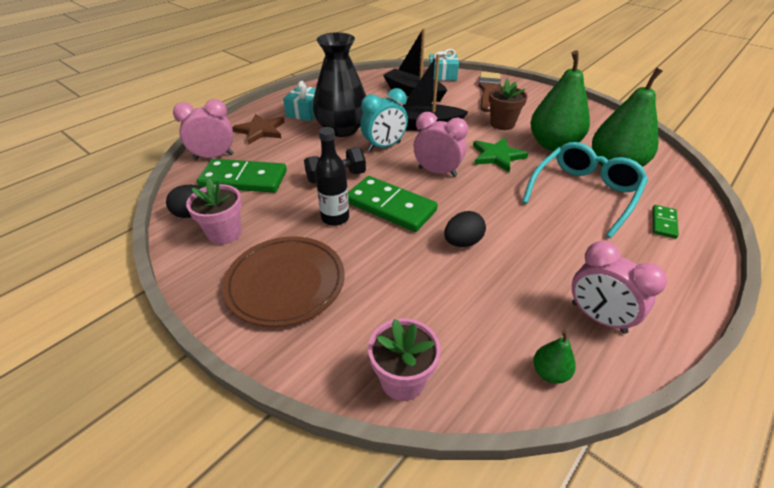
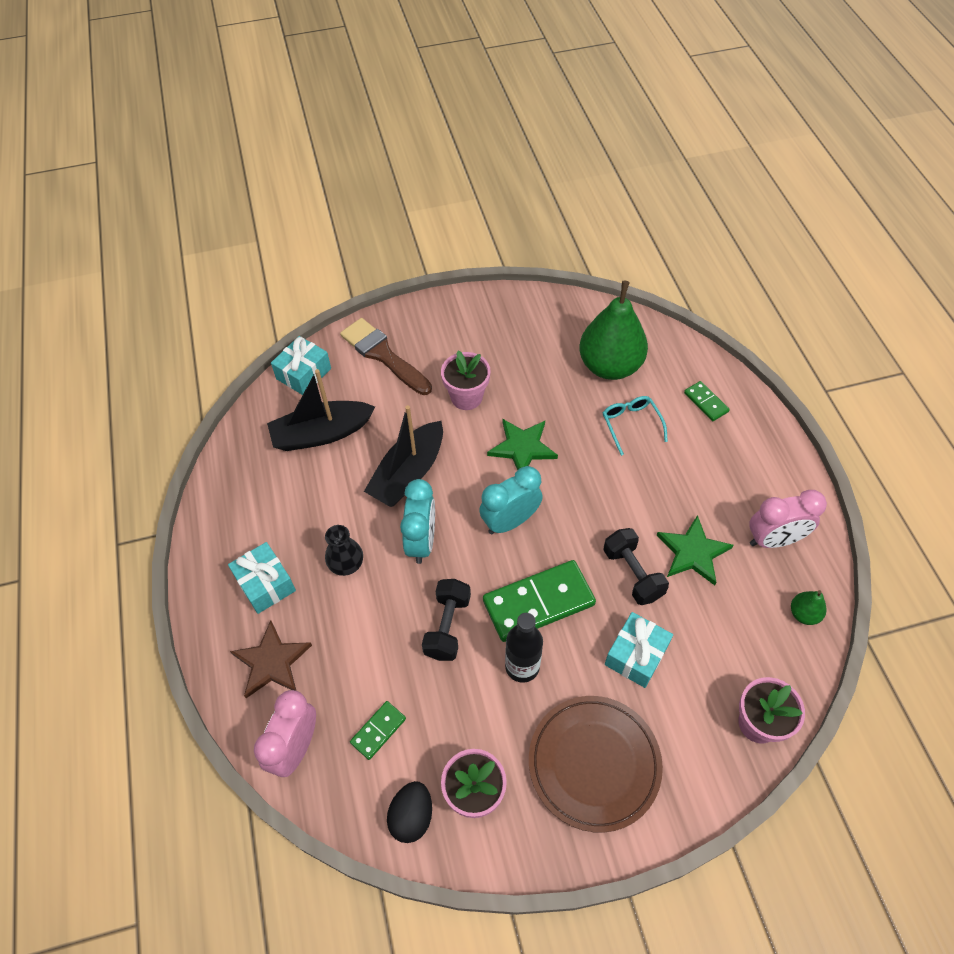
camera: 55 degrees left, 15 degrees up
green domino [197,159,287,193] -> green domino [350,701,406,760], size x0.49
black vase [313,32,366,137] -> black vase [325,525,363,576], size x0.48
pink clock [414,112,468,177] -> turquoise clock [479,466,543,534]
black egg [444,211,486,247] -> black dumbbell [603,528,669,605]
brown flower pot [489,79,528,130] -> pink flower pot [441,351,491,410]
turquoise glasses [522,142,648,238] -> turquoise glasses [603,396,668,456], size x0.53
green pear [531,50,590,151] -> none
none -> turquoise gift [605,612,673,688]
none -> green star [656,515,734,585]

